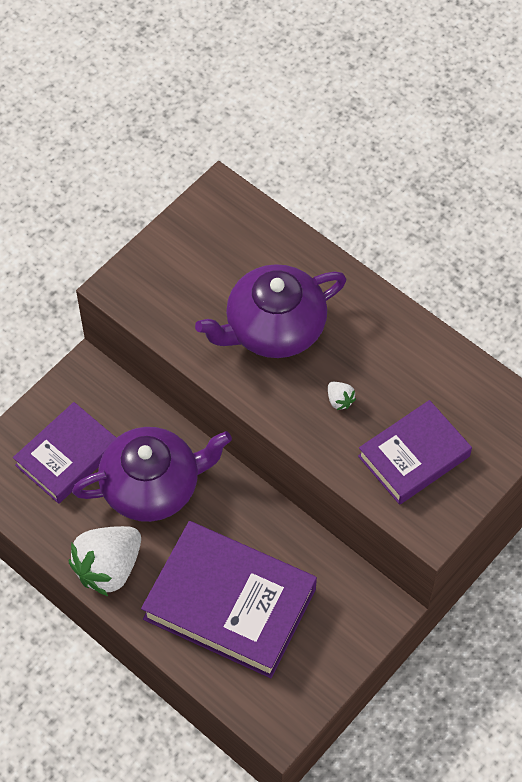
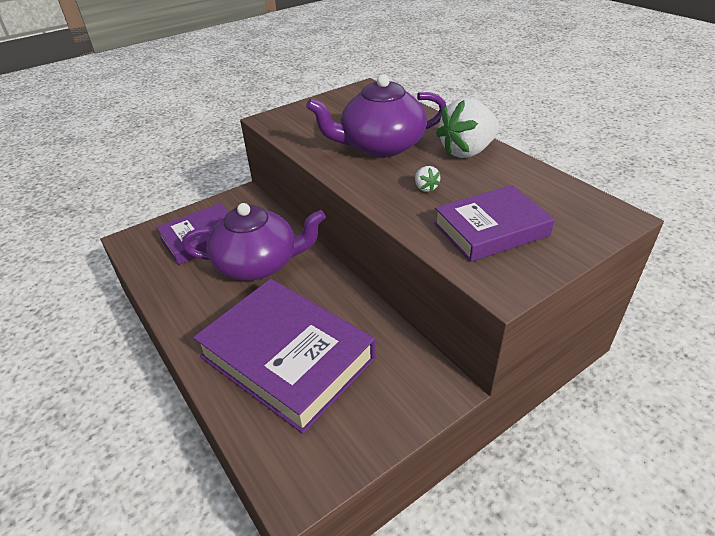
camera: 15 degrees right, 20 degrees down
white strawberry [68,526,141,597] -> white strawberry moved to [436,98,500,158]

